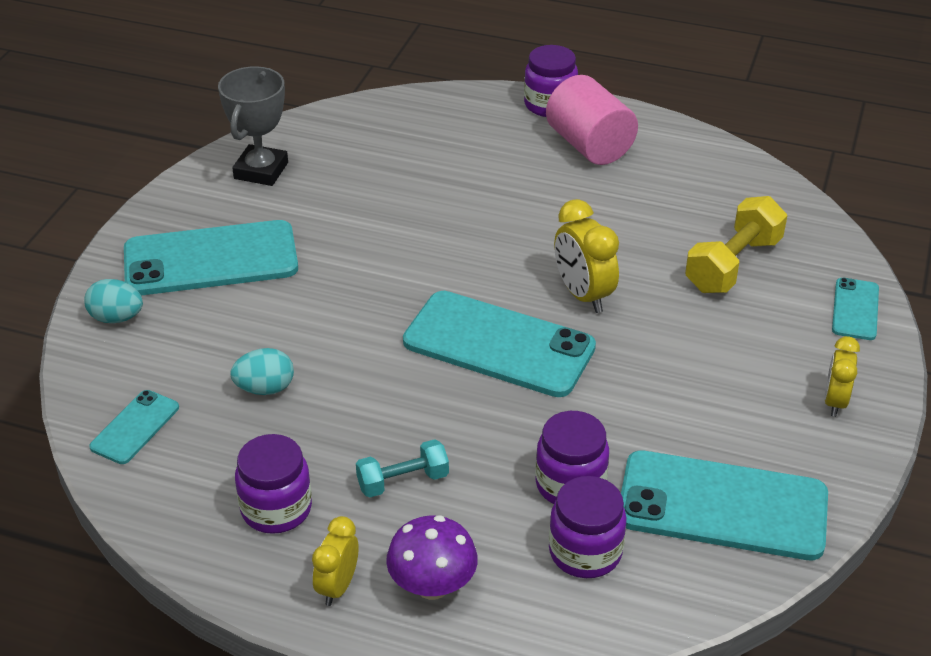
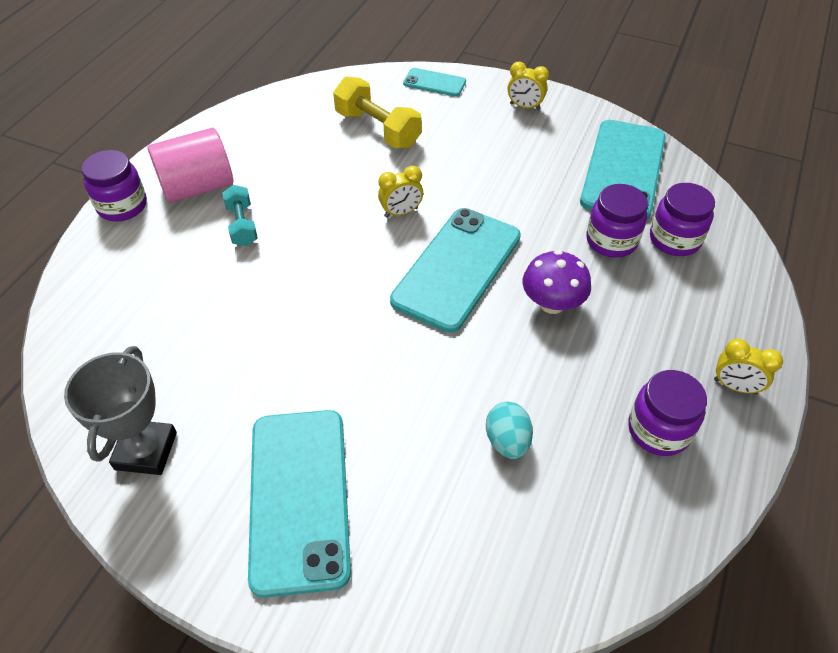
camera: 85 degrees left, 10 degrees up
turquoise egg [84,279,143,323] -> none
turquoise phone [89,390,179,464] -> none
grey trophy [218,66,288,186] -> grey trophy turned 75 degrees clockwise [64,346,177,475]
turquoise dumbbell [356,439,449,498] -> turquoise dumbbell moved to [222,185,258,246]
purple mushroom [386,515,478,600] -> purple mushroom moved to [523,250,591,314]
yellow clock [554,199,619,313] -> yellow clock [378,165,423,217], size x0.65

